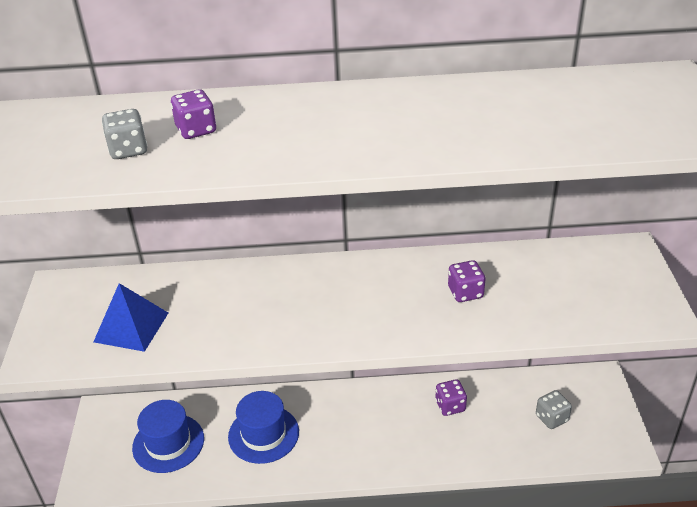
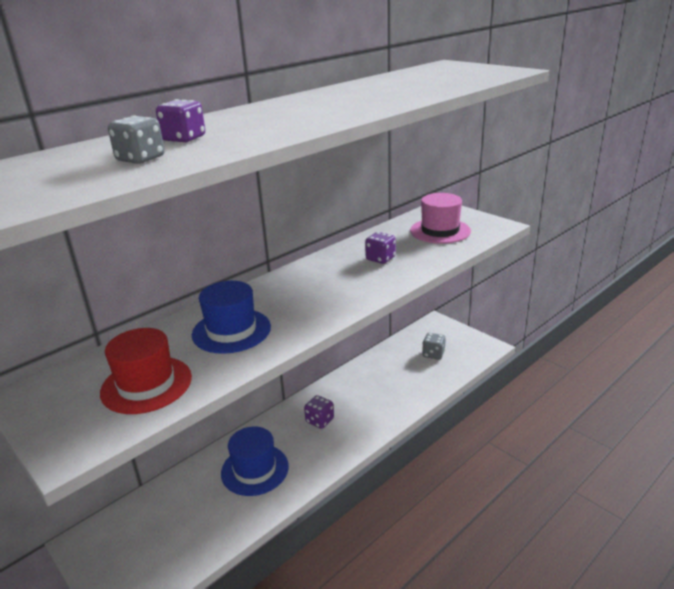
camera: 40 degrees left, 10 degrees down
blue pyramid [94,283,168,352] -> red hat [100,328,192,414]
blue hat [132,400,204,473] -> blue hat moved to [192,281,271,354]
purple dice [435,379,467,416] -> purple dice moved to [304,395,334,429]
none -> pink hat [410,193,471,244]

